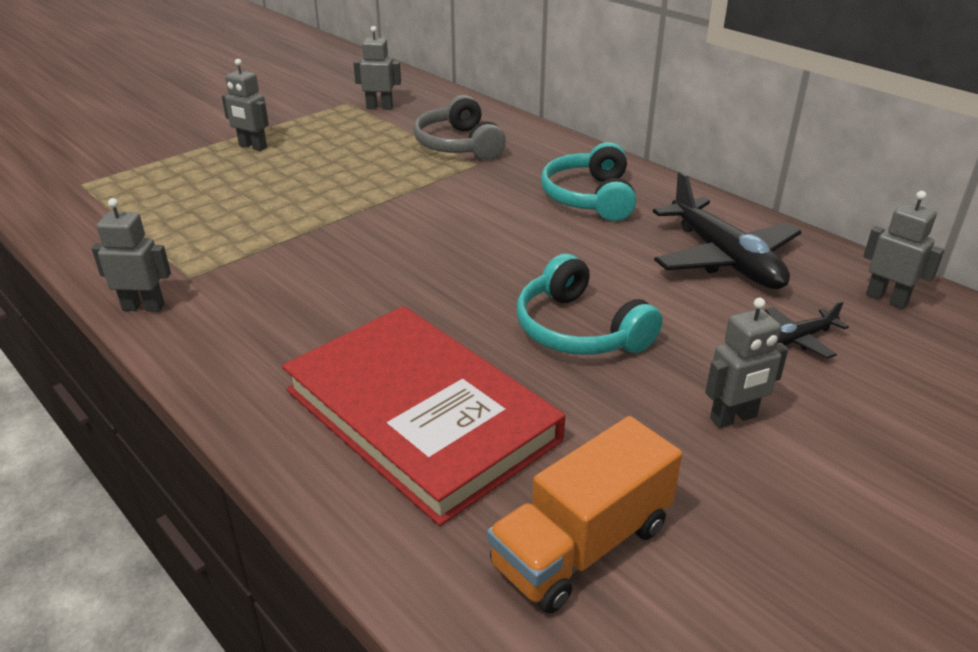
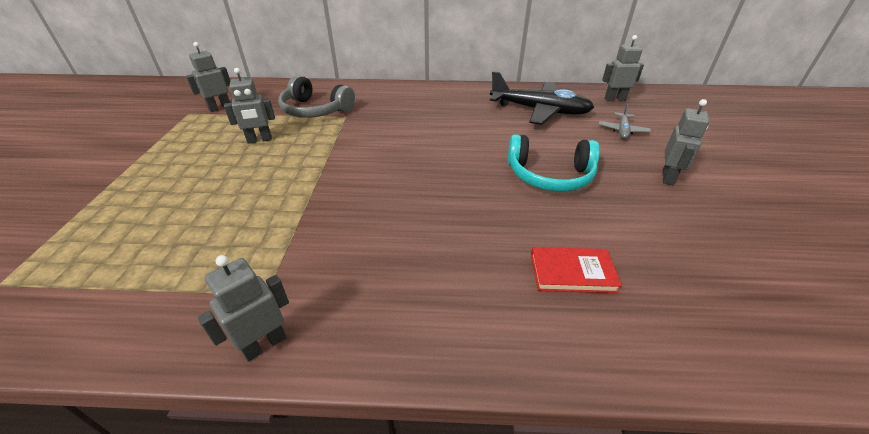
camera: 45 degrees left, 5 degrees up
grey robot [222,59,269,151] -> grey robot moved to [224,68,275,144]
red book [282,306,565,526] -> red book [531,247,622,293], size x0.41
orange truck [487,416,682,614] -> none
turquoise headphones [541,142,636,221] -> none
black plane [765,301,849,358] -> grey plane [599,104,651,139]

